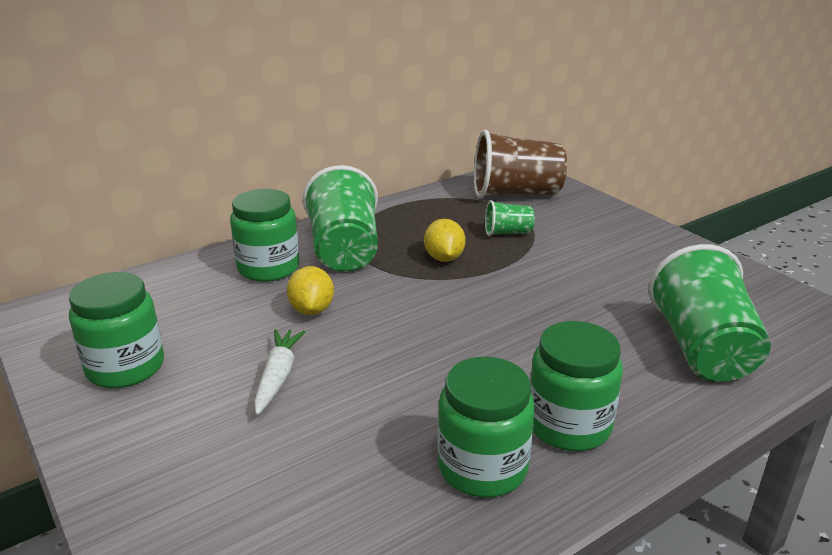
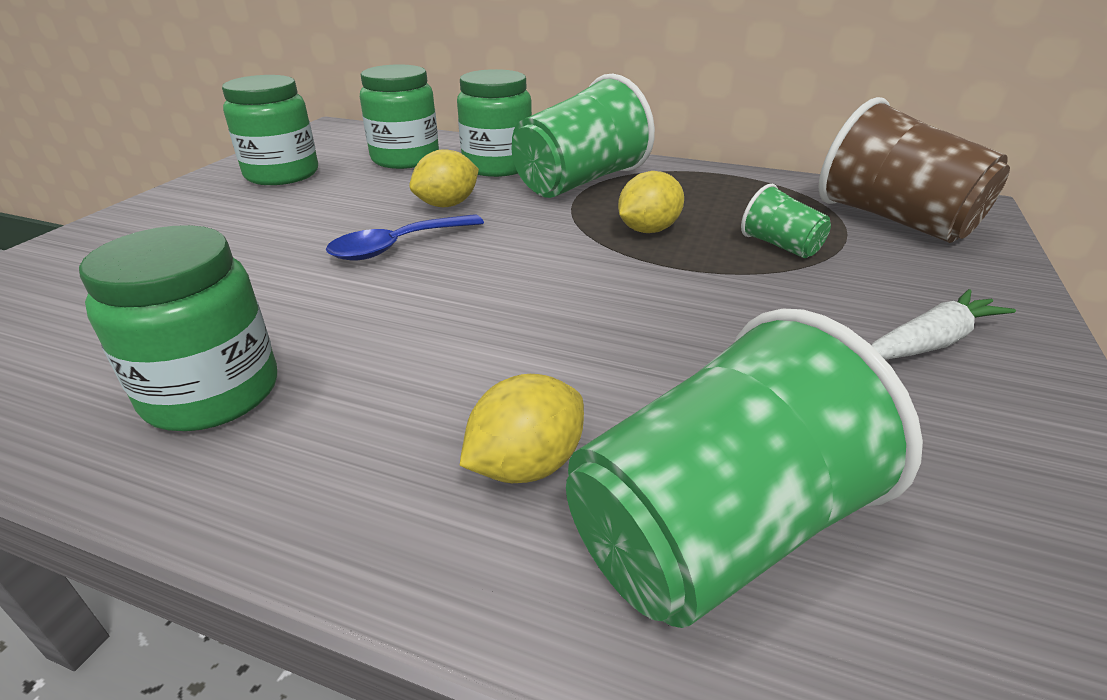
camera: 55 degrees right, 5 degrees up
white carrot [254,329,306,415] -> white carrot moved to [872,289,1016,360]
green jar [530,321,623,451] -> green jar moved to [360,64,439,169]
none -> blue spoon [326,214,484,261]
none -> yellow lemon [459,374,584,483]

